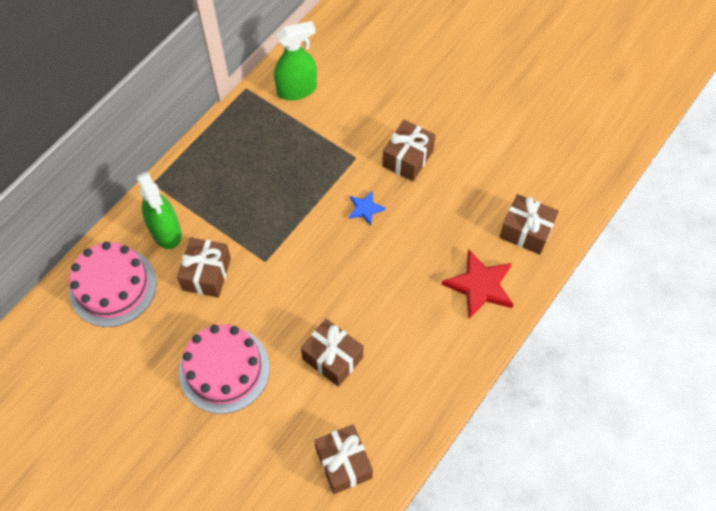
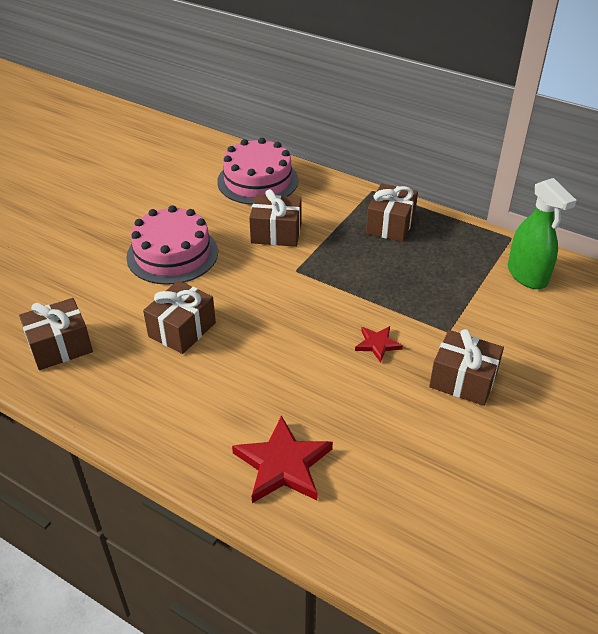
camera: 85 degrees right, 20 degrees down
green spray bottle [137,172,182,249] -> none
blue star [349,191,386,226] -> red star [355,326,403,363]
brown gift [499,194,559,255] -> brown gift moved to [366,183,418,242]

